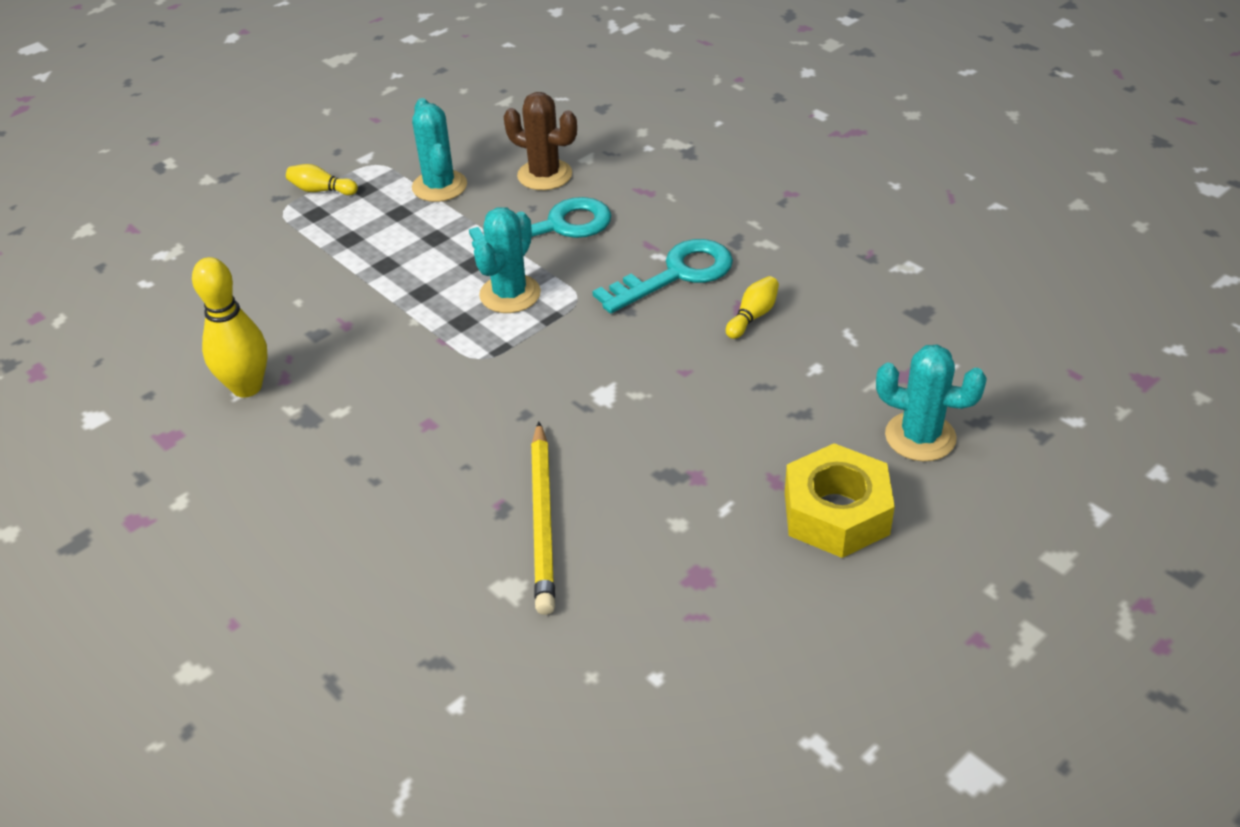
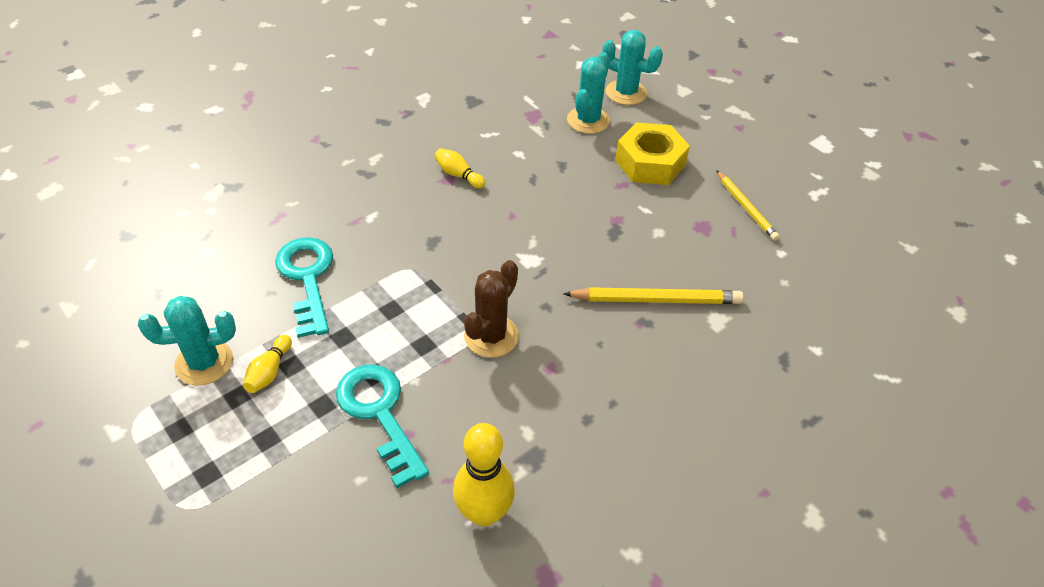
camera: 90 degrees left, 5 degrees up
yellow bowling pin [286,164,358,195] -> yellow bowling pin moved to [243,335,292,393]
turquoise cactus [474,207,541,313] -> turquoise cactus moved to [602,30,663,105]
brown cactus [504,92,577,190] -> brown cactus moved to [464,260,519,358]
turquoise key [593,239,733,314] -> turquoise key moved to [336,365,429,488]
none -> yellow pencil [716,170,780,241]

